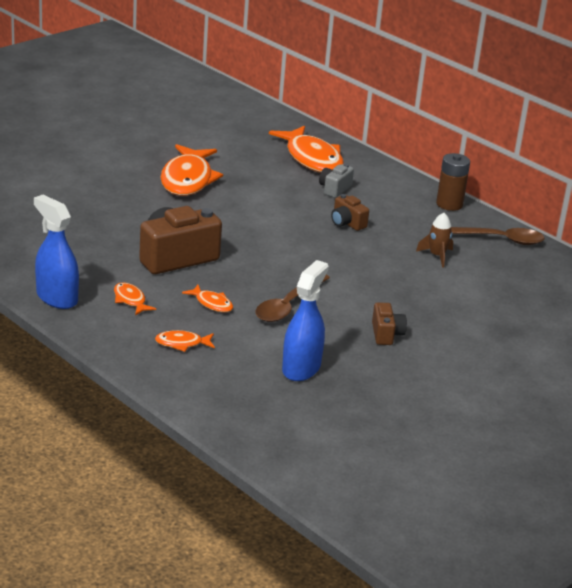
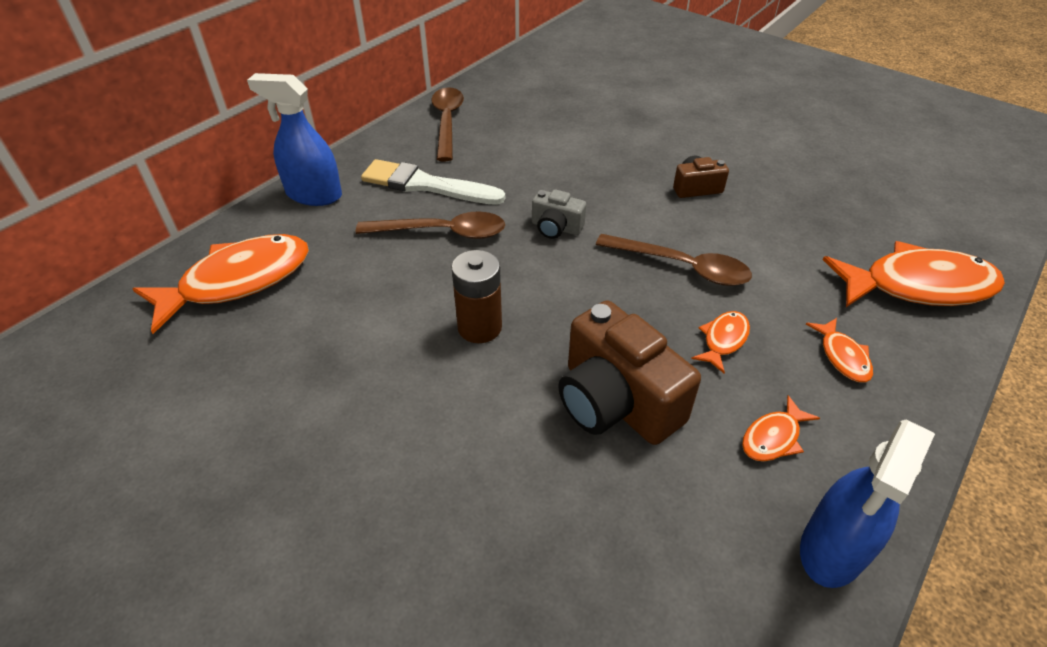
camera: 95 degrees left, 15 degrees up
orange fish [160,144,223,196] -> orange fish moved to [823,241,1005,307]
blue spray bottle [282,260,329,381] -> blue spray bottle moved to [247,73,342,206]
grey camera [319,164,354,198] -> grey camera moved to [532,189,586,239]
brown camera [331,194,369,231] -> brown spoon [356,212,505,239]
brown rocket [416,213,453,268] -> none
brown battery [436,153,470,211] -> brown battery moved to [451,250,502,343]
none -> white brush [361,159,505,205]

